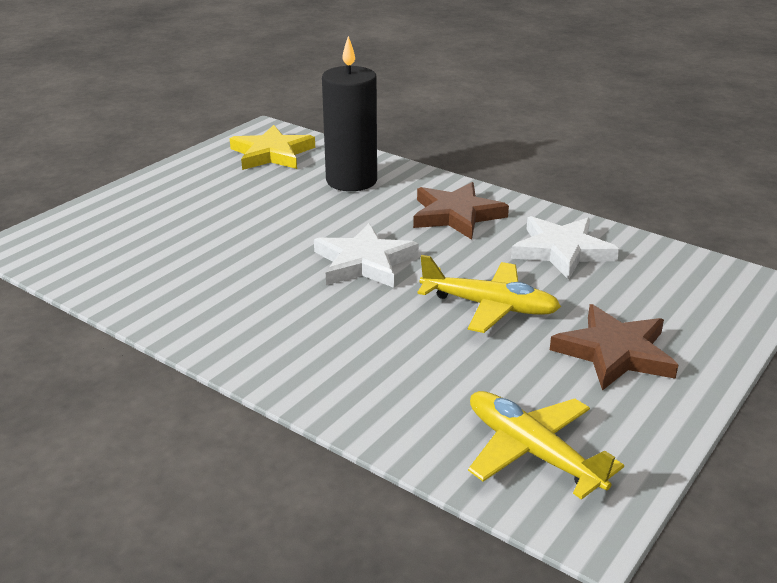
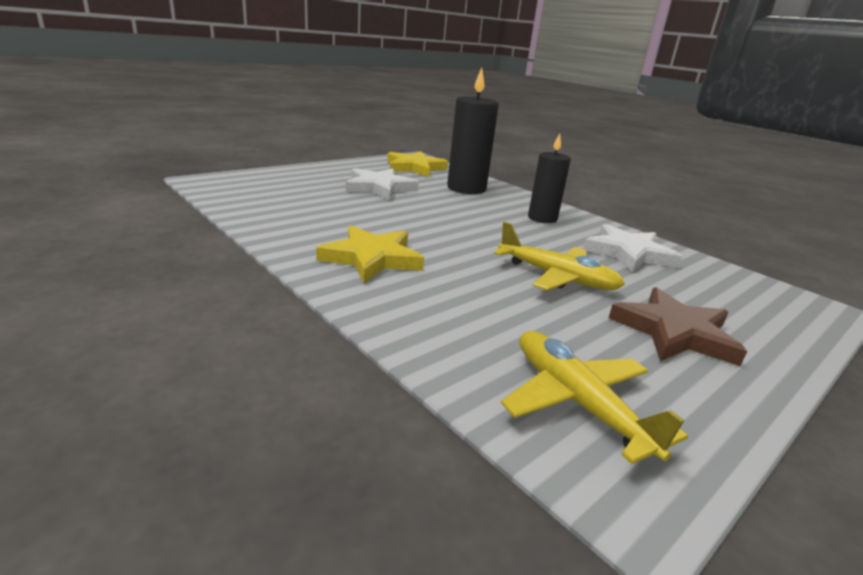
camera: 10 degrees right, 5 degrees down
white star [314,223,419,288] -> white star moved to [346,168,419,200]
brown star [413,182,509,240] -> black candle [528,133,571,223]
none -> yellow star [316,225,424,283]

